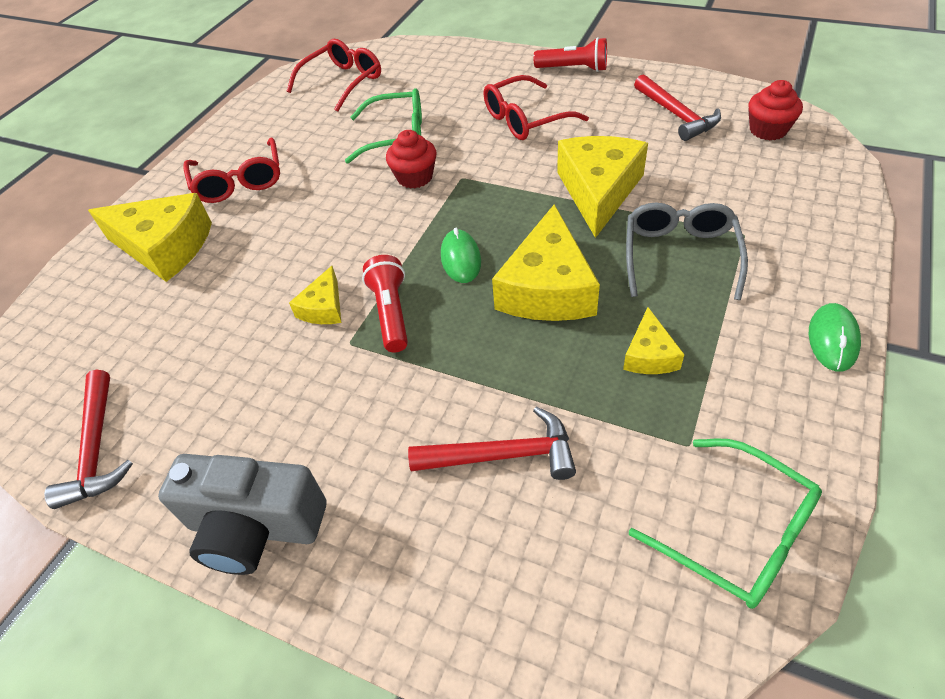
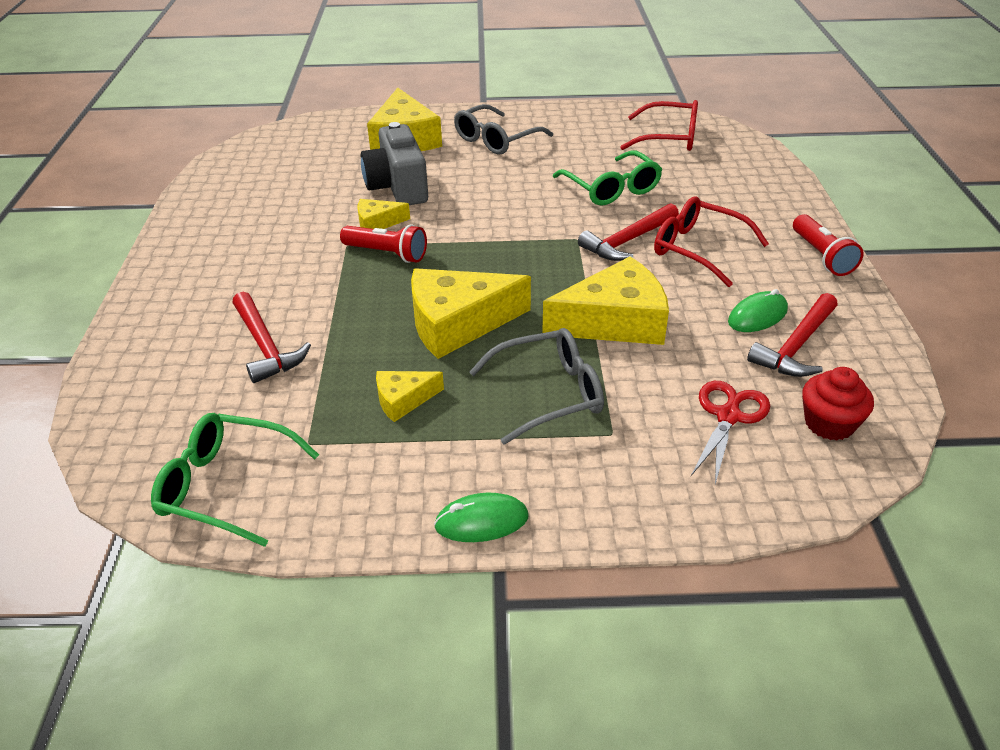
camera: 60 degrees right, 10 degrees down
red hammer [44,370,133,509] -> red hammer moved to [578,203,679,261]
grey camera [158,454,326,575] -> grey camera moved to [361,122,428,205]
red glasses [183,138,280,203] -> grey glasses [454,104,553,155]
red flashlight [362,255,408,352] -> red flashlight turned 60 degrees clockwise [340,224,427,263]
red cupcake [386,130,437,189] -> none
green mouse [441,228,481,283] -> green mouse moved to [728,289,788,332]
green glasses [629,438,822,609] -> green glasses turned 90 degrees clockwise [151,413,319,547]
none -> red scissors [691,381,770,484]

